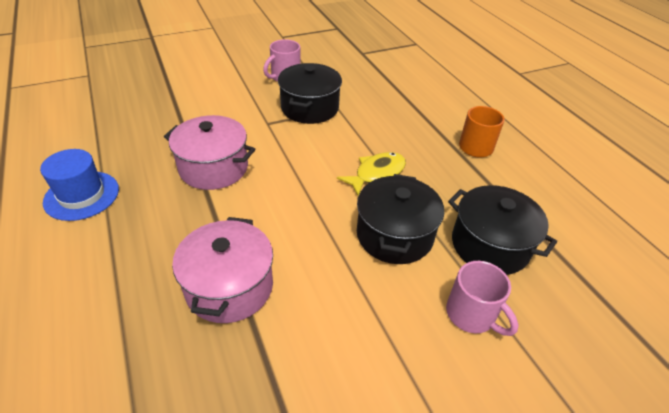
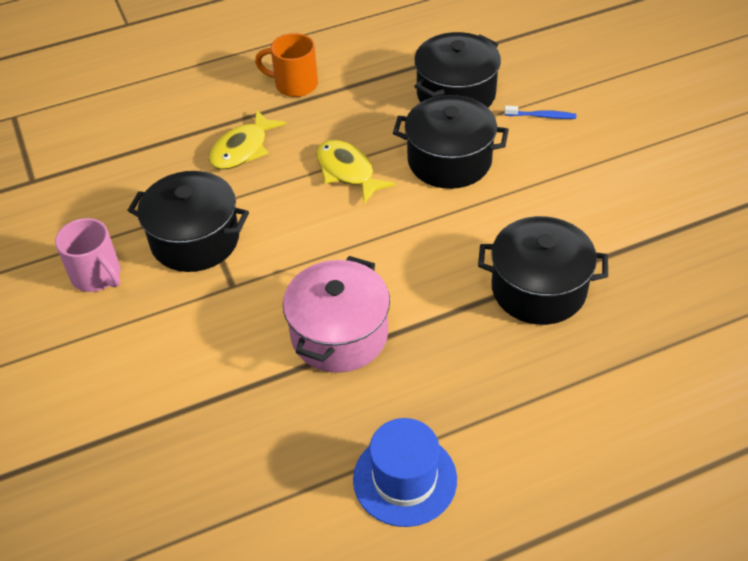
camera: 85 degrees left, 5 degrees up
pink pot [172,217,273,323] -> black pot [478,216,608,325]
pink mug [446,261,518,336] -> blue toothbrush [504,106,576,119]
none -> yellow fish [209,109,286,170]

